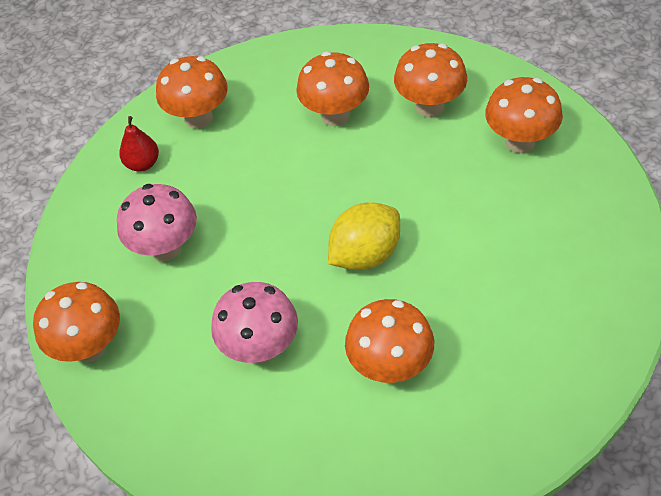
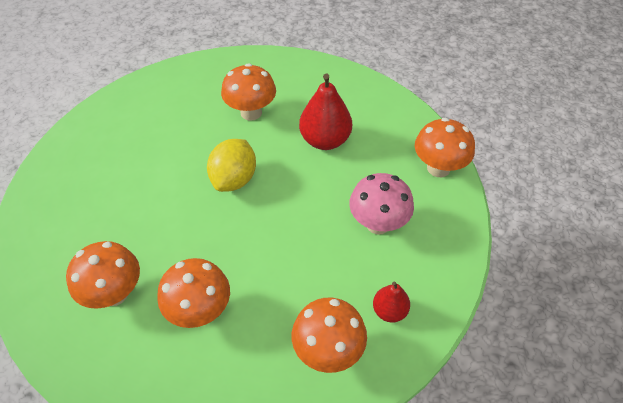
camera: 170 degrees left, 0 degrees up
pink mushroom [211,282,298,364] -> red pear [299,73,352,150]
yellow lemon [328,202,400,270] -> yellow lemon turned 45 degrees counterclockwise [207,139,256,192]
orange mushroom [485,77,563,153] -> none

